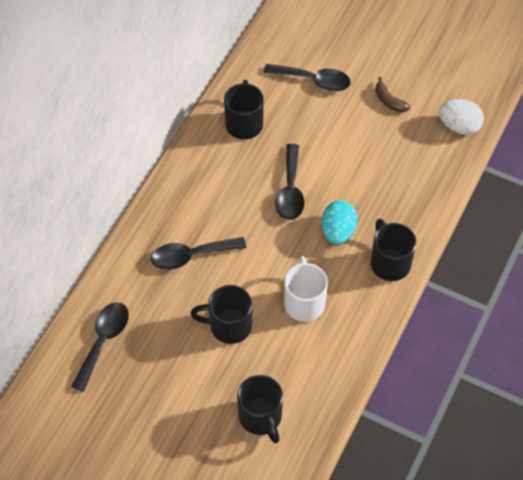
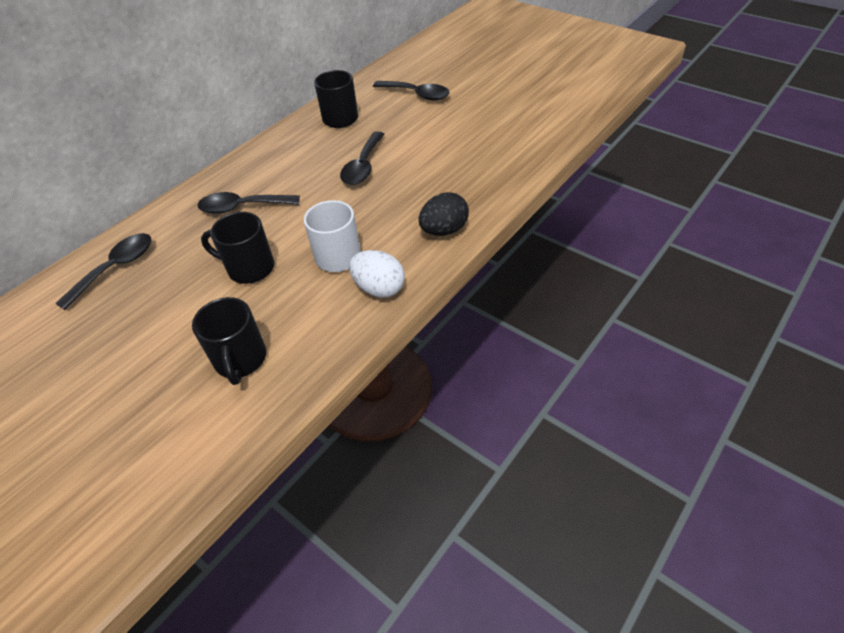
camera: 15 degrees right, 10 degrees down
turquoise egg [322,201,358,244] -> none
black mug [371,219,416,281] -> black egg [419,192,469,236]
brown banana [375,77,410,112] -> none
white egg [439,99,484,135] -> white egg moved to [349,250,405,298]

